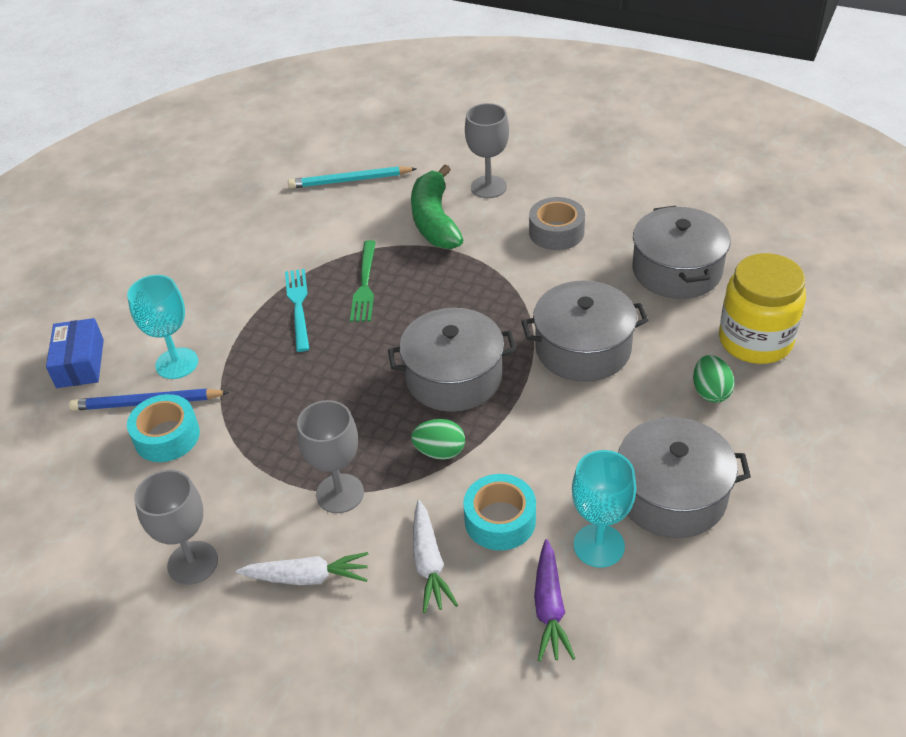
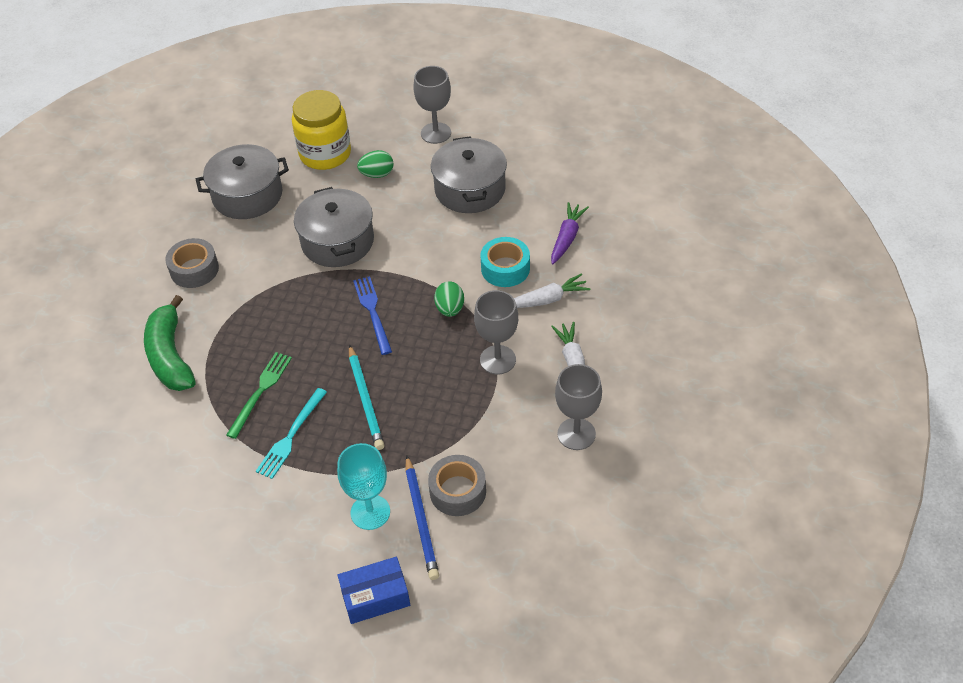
camera: 100 degrees left, 5 degrees up
turquoise tape [127,394,200,462] -> grey tape [428,455,486,516]
turquoise fork [285,269,309,352] -> turquoise fork turned 45 degrees counterclockwise [256,388,327,479]
turquoise pencil [288,166,417,188] -> turquoise pencil moved to [349,345,384,450]
green fork [350,240,376,322] -> green fork turned 60 degrees counterclockwise [226,352,292,439]
grey pot [388,308,516,412] -> blue fork [353,276,392,355]
green banana [411,164,463,249] -> green banana turned 90 degrees clockwise [144,295,196,391]
grey goblet [465,103,509,198] -> grey goblet moved to [413,66,451,144]
purple carrot [534,539,575,661] -> purple carrot turned 60 degrees counterclockwise [551,202,589,264]
turquoise goblet [572,450,636,567] -> none

